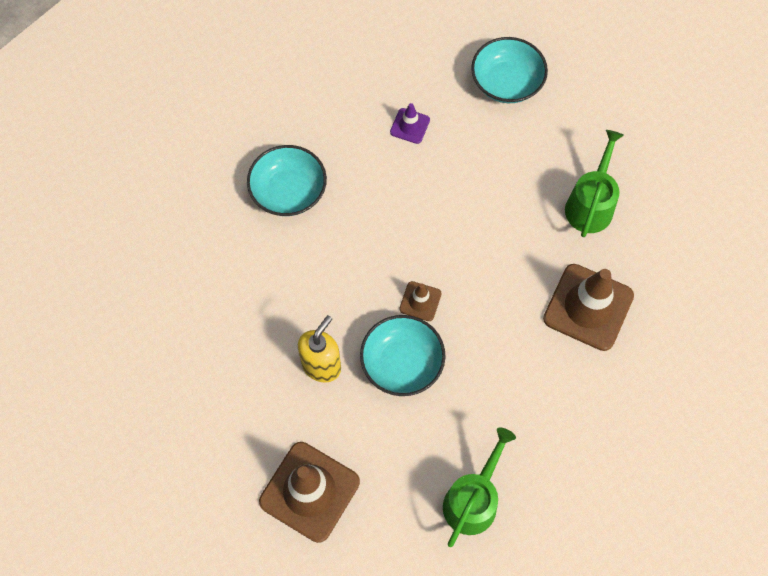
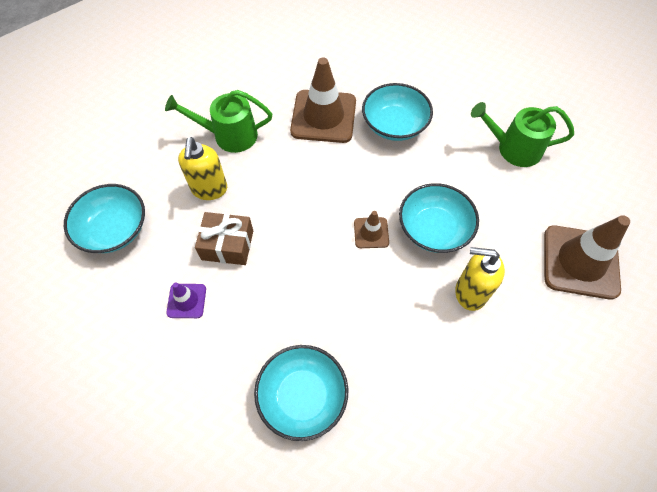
camera: 110 degrees left, 5 degrees down
none -> yellow soap dispenser [178,137,227,200]
none -> brown gift [195,212,253,265]
none -> turquoise bowl [362,83,433,141]

